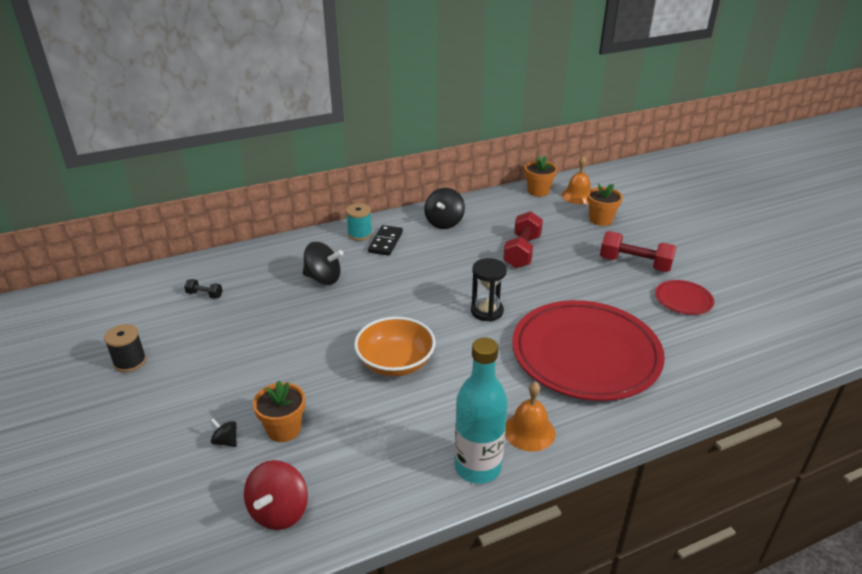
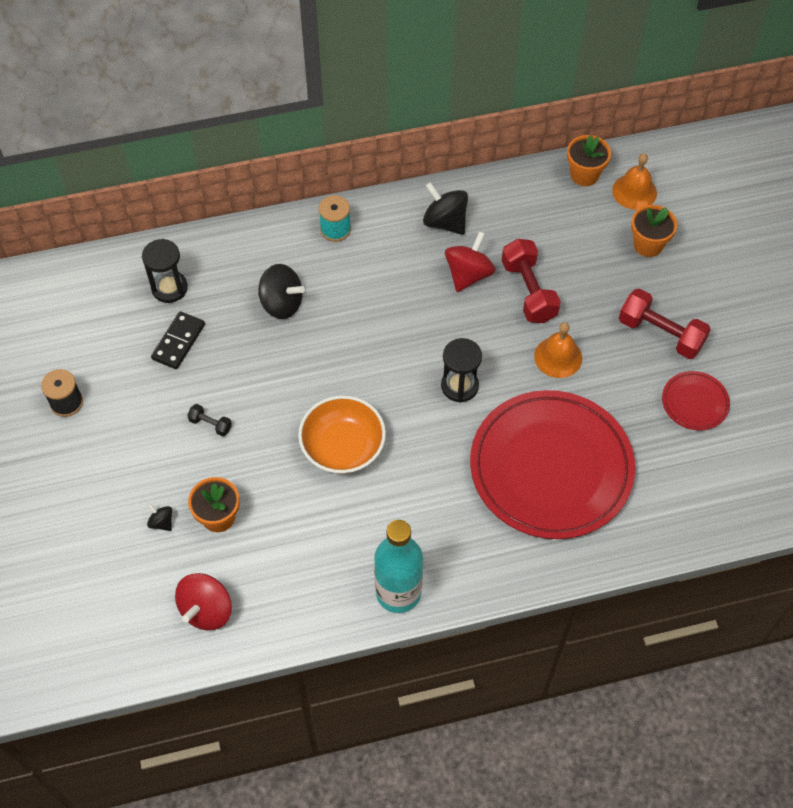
camera: 10 degrees right, 25 degrees up
black dumbbell [184,279,223,299] -> black dumbbell moved to [187,404,232,437]
black domino [368,225,403,256] -> black domino moved to [151,311,205,369]
black spinning top [424,188,465,229] -> black spinning top turned 105 degrees clockwise [423,182,468,235]
red dumbbell [503,211,543,268] -> red dumbbell turned 45 degrees counterclockwise [502,239,561,323]
orange bell [505,382,555,452] -> orange bell moved to [534,322,582,378]
none -> black hourglass [142,239,188,303]
none -> red spinning top [445,231,495,292]

